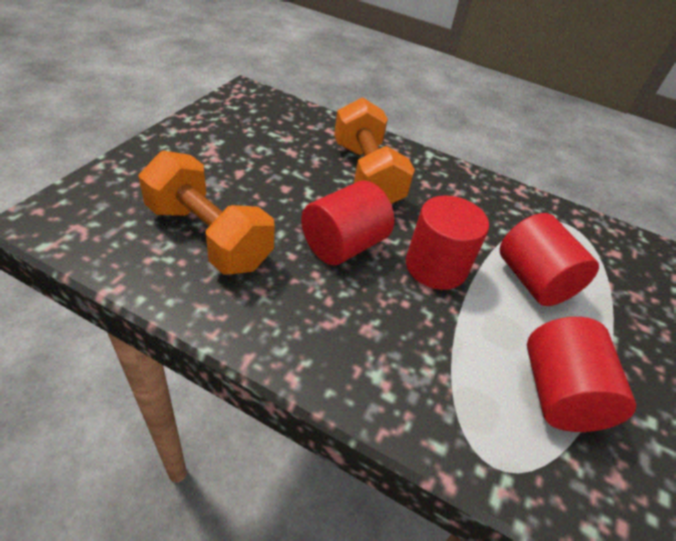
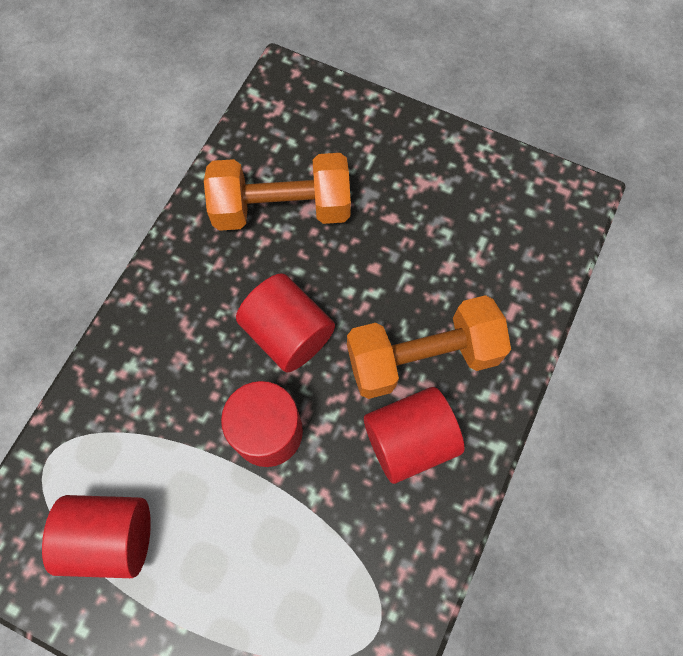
camera: 95 degrees right, 25 degrees up
orange dumbbell [138,150,275,274] -> orange dumbbell turned 45 degrees clockwise [204,153,351,231]
red cylinder [500,213,599,306] -> red cylinder moved to [364,387,464,484]

